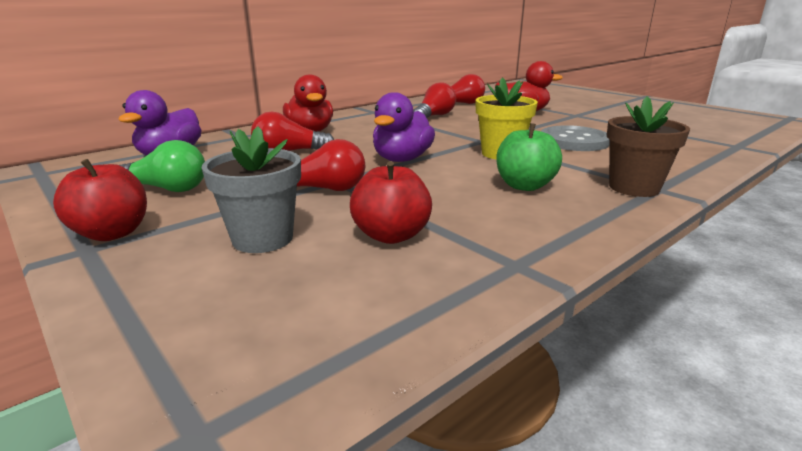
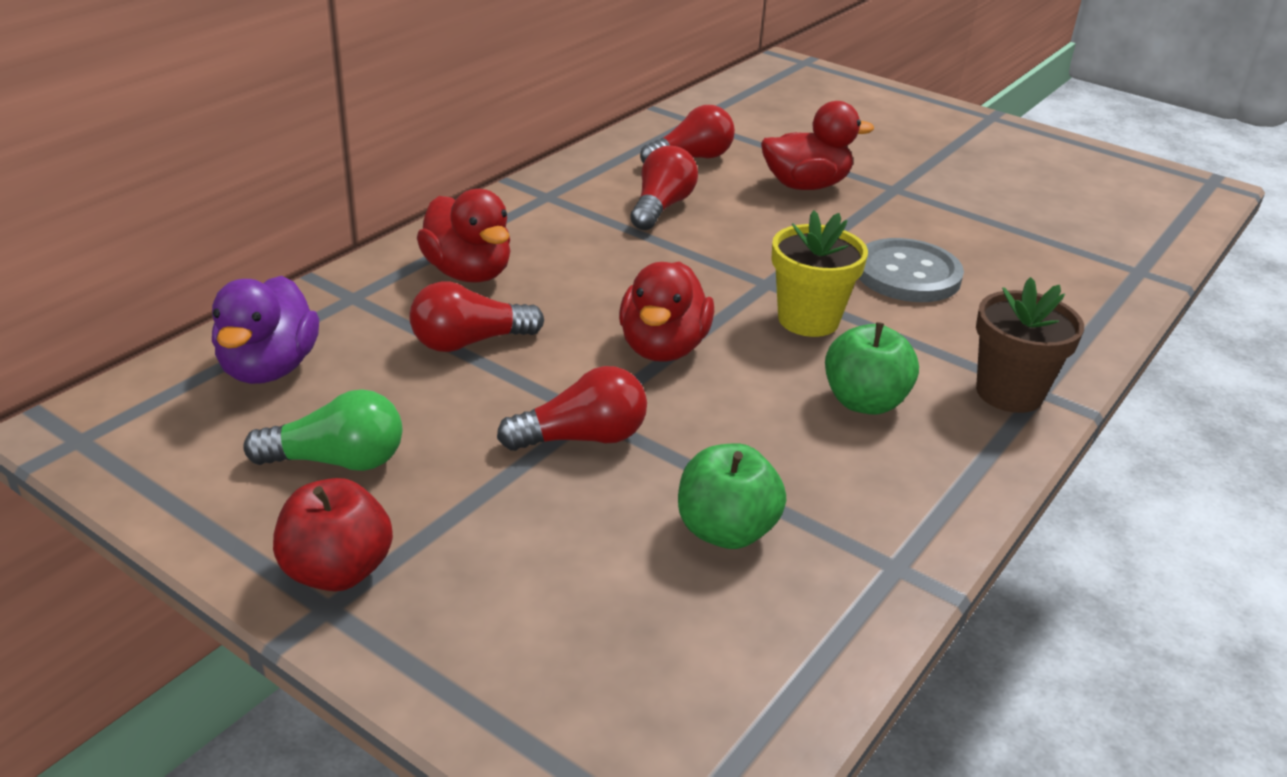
camera: 15 degrees left, 10 degrees up
grey flower pot [202,126,301,253] -> none
red apple [350,161,432,244] -> green apple [678,443,786,549]
purple duck [373,92,435,162] -> red duck [619,262,714,362]

